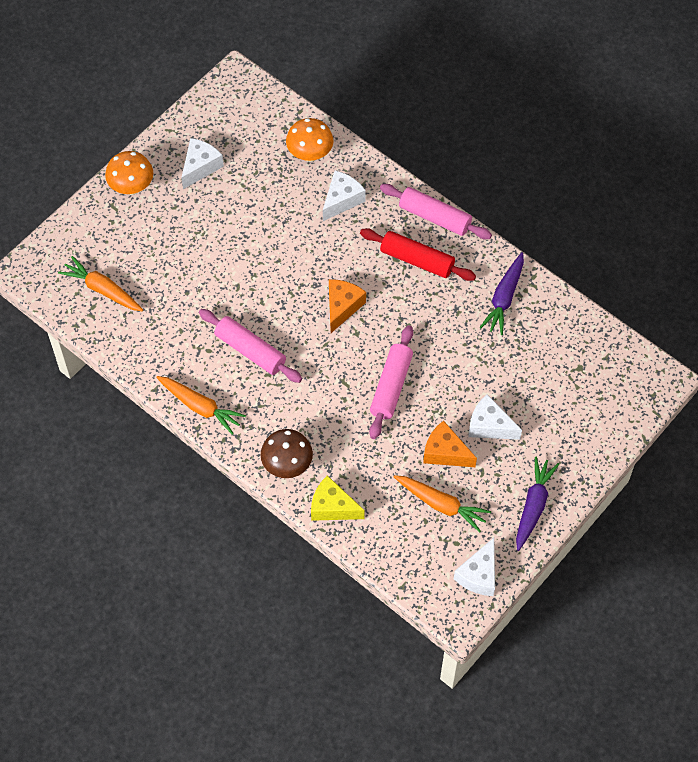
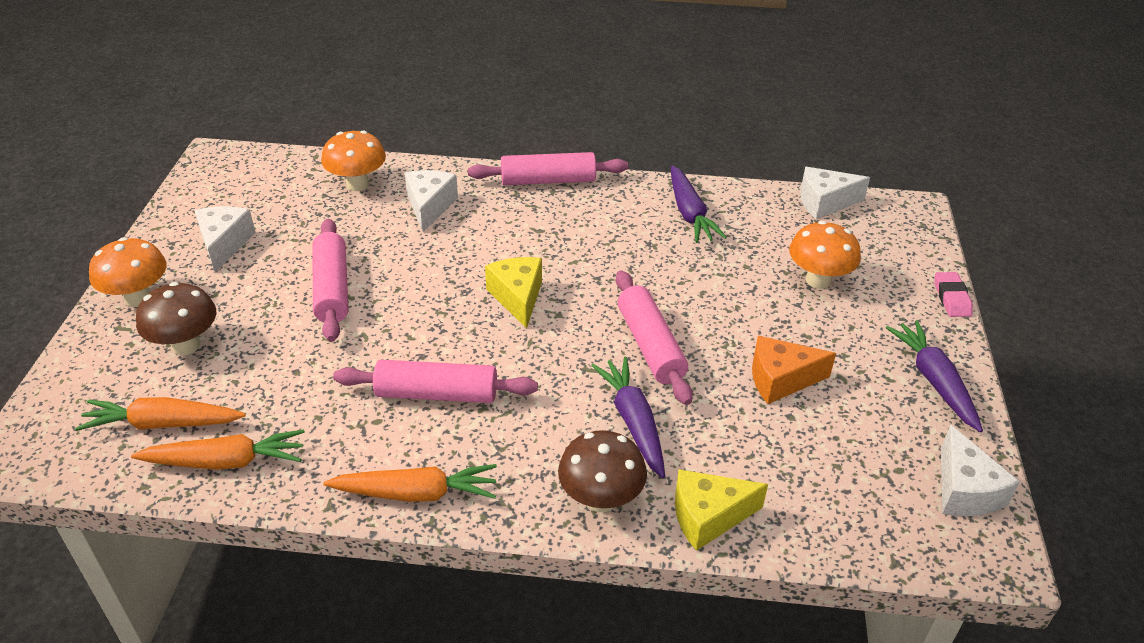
camera: 35 degrees left, 20 degrees down
orange cheese [329,279,366,333] -> yellow cheese [485,257,542,329]
red rolling pin [360,228,476,281] -> none
orange carrot [394,475,491,532] -> orange carrot moved to [131,430,305,470]
white cheese [468,394,522,440] -> white cheese moved to [800,167,870,219]
none -> brown mushroom [136,282,216,355]
none -> pink rolling pin [312,219,348,342]
none -> purple carrot [591,357,665,478]
none -> orange mushroom [789,221,861,289]
none -> pink eraser [935,272,973,317]

